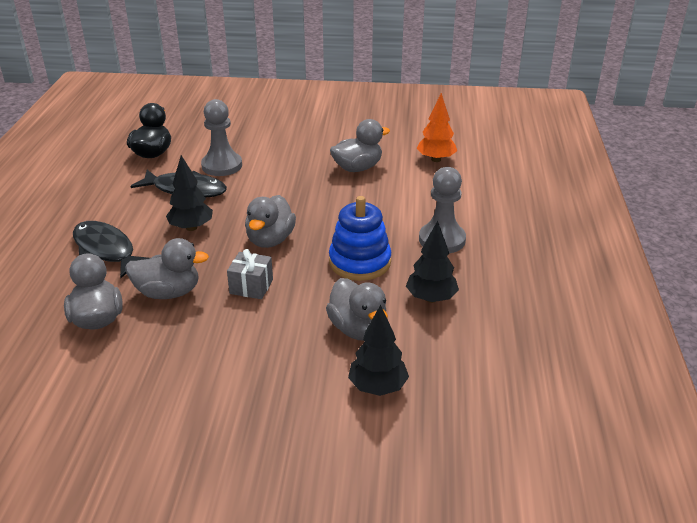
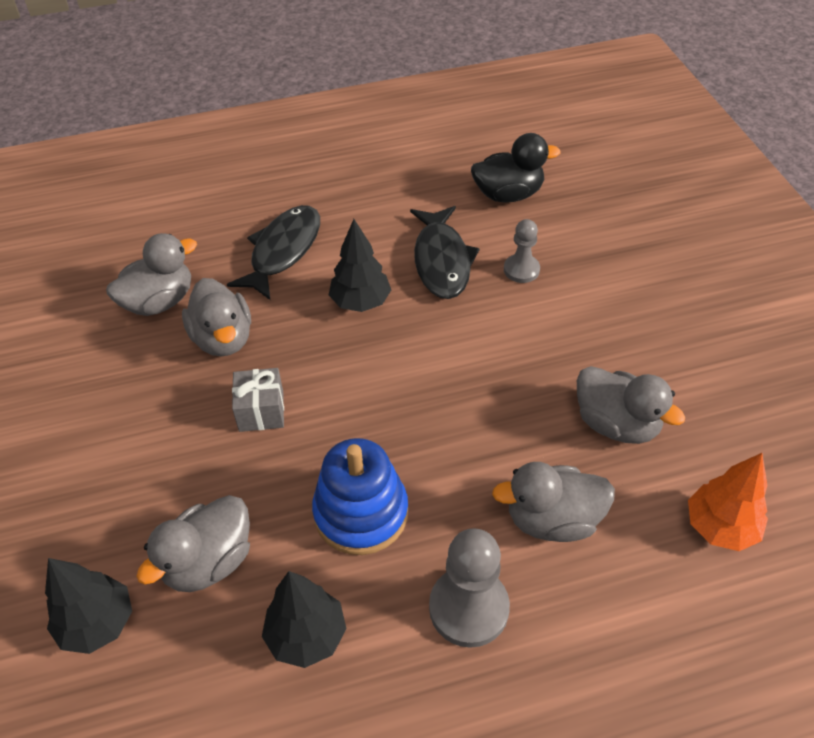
camera: 70 degrees right, 15 degrees up
grey pawn [201,99,242,176] -> grey pawn [504,219,540,283], size x0.61
grey duck [245,195,296,248] -> grey duck moved to [492,462,615,542]

